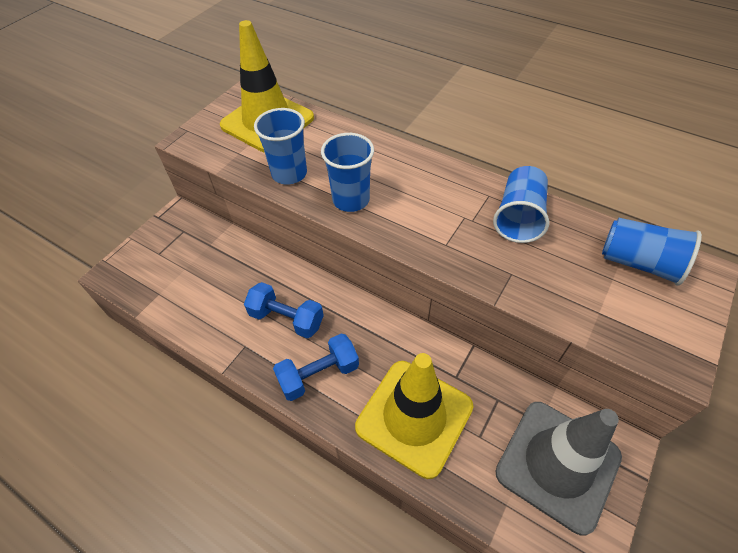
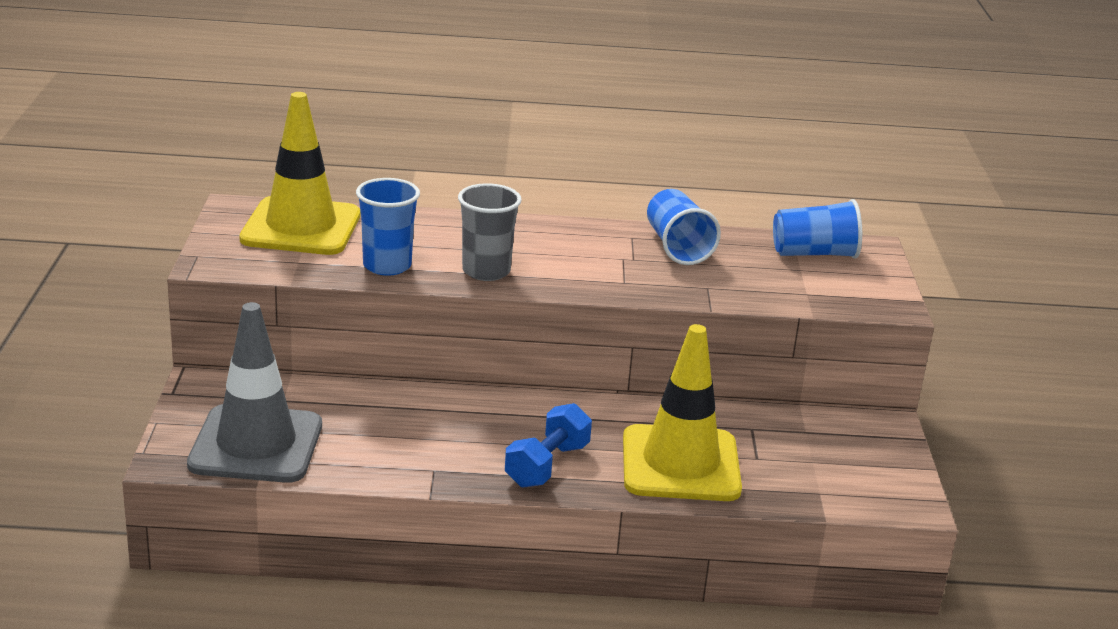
camera: 35 degrees left, 25 degrees down
blue dumbbell [244,282,324,338] -> none
blue cup [321,133,374,212] -> grey cup [458,183,522,281]
grey traffic cone [495,402,622,535] -> grey traffic cone moved to [187,302,322,483]

